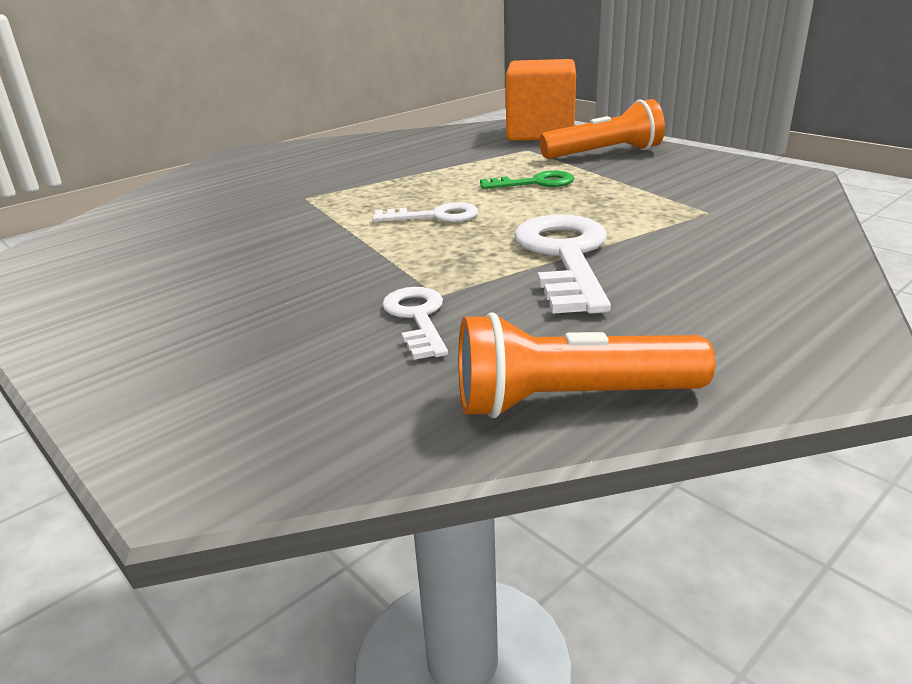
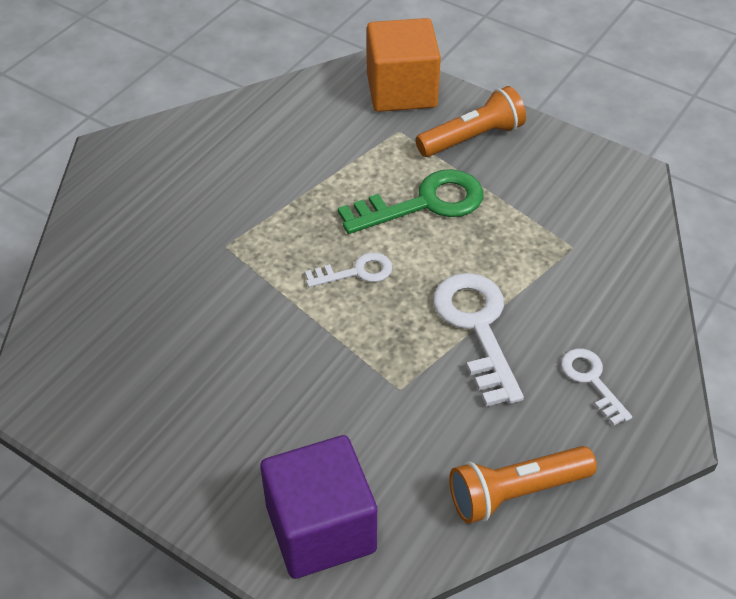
camera: 15 degrees left, 20 degrees up
white key [382,287,448,360] -> white key moved to [561,349,632,426]
green key [480,170,575,189] -> green key [338,169,484,234], size x1.79
none -> purple cube [260,435,377,579]

